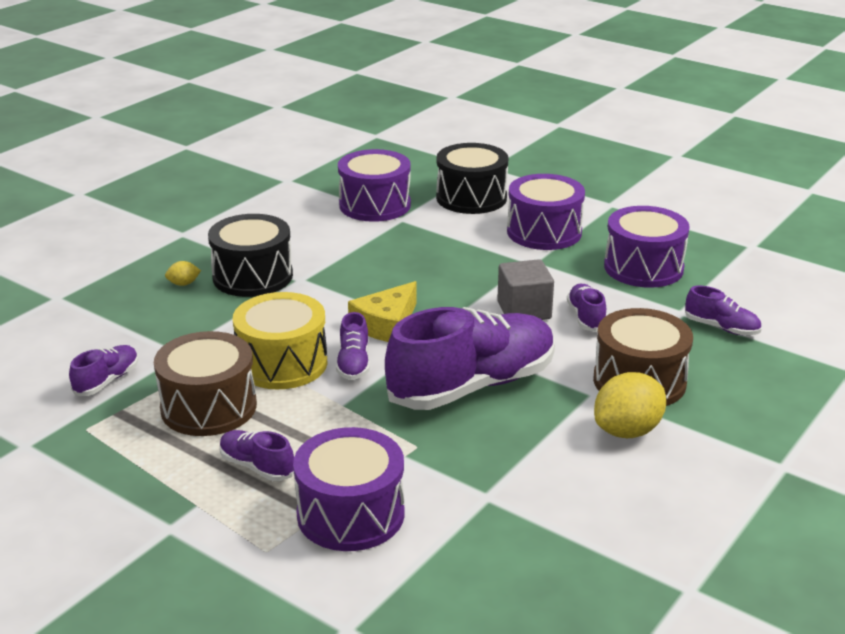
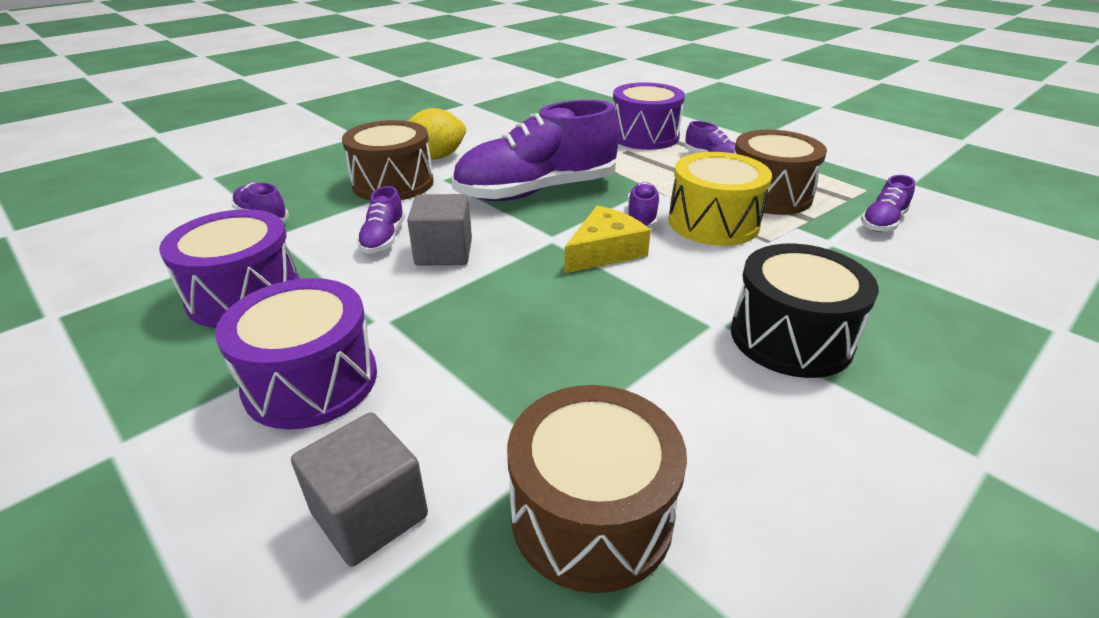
camera: 170 degrees left, 5 degrees up
yellow lemon [165,261,201,286] -> none
purple drum [338,149,411,222] -> brown drum [507,385,687,593]
black drum [436,143,508,214] -> grey cube [291,412,428,567]

